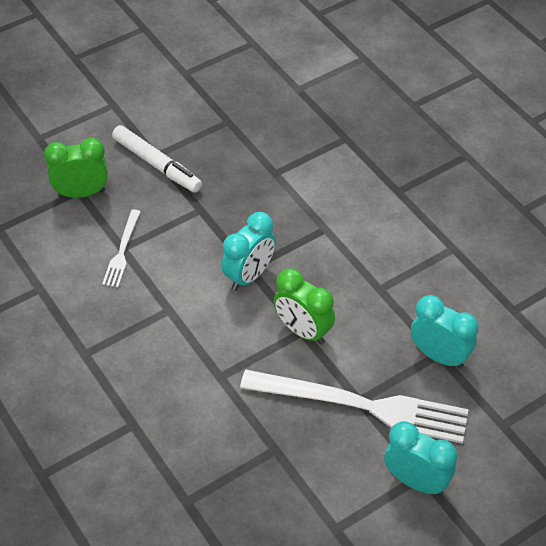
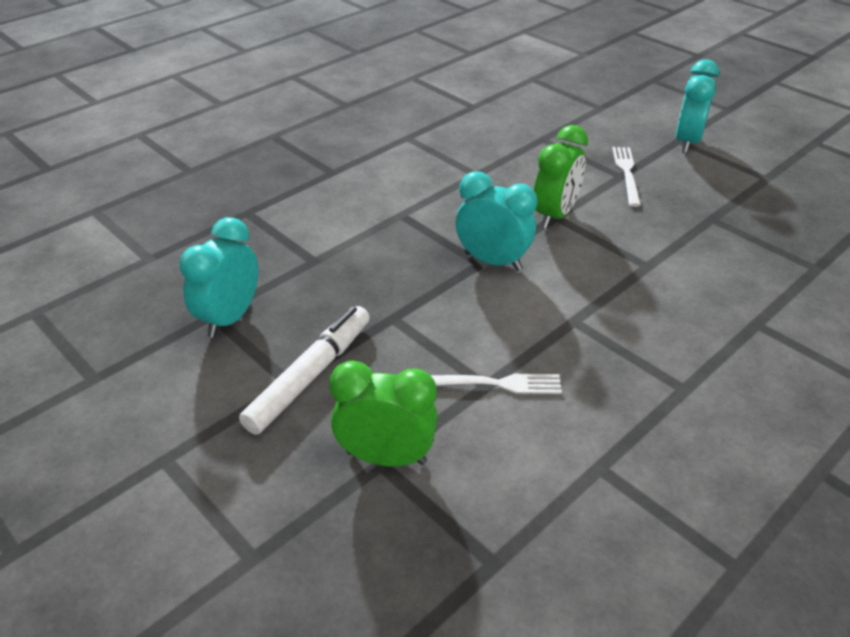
camera: 100 degrees left, 10 degrees down
green clock [44,138,108,198] -> green clock turned 120 degrees clockwise [329,360,438,467]
white fork [240,370,469,444] -> white fork [612,147,641,207], size x0.47
turquoise clock [411,295,478,369] -> turquoise clock moved to [179,217,258,338]

